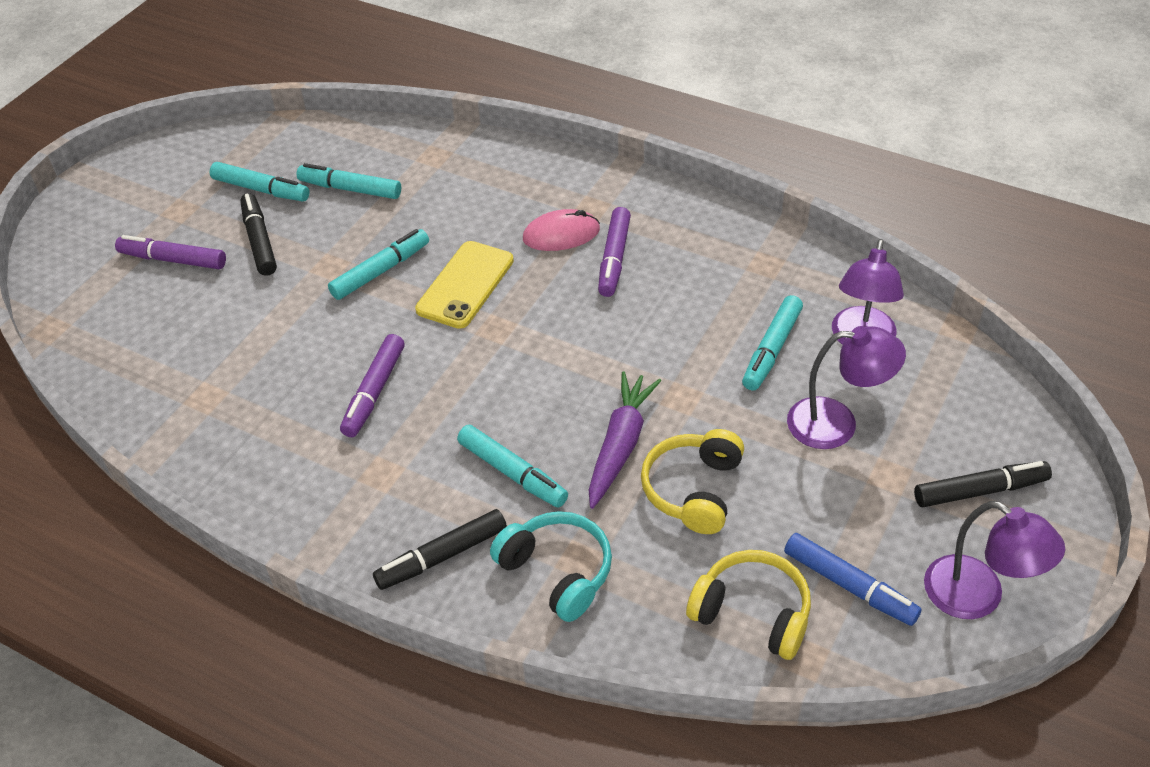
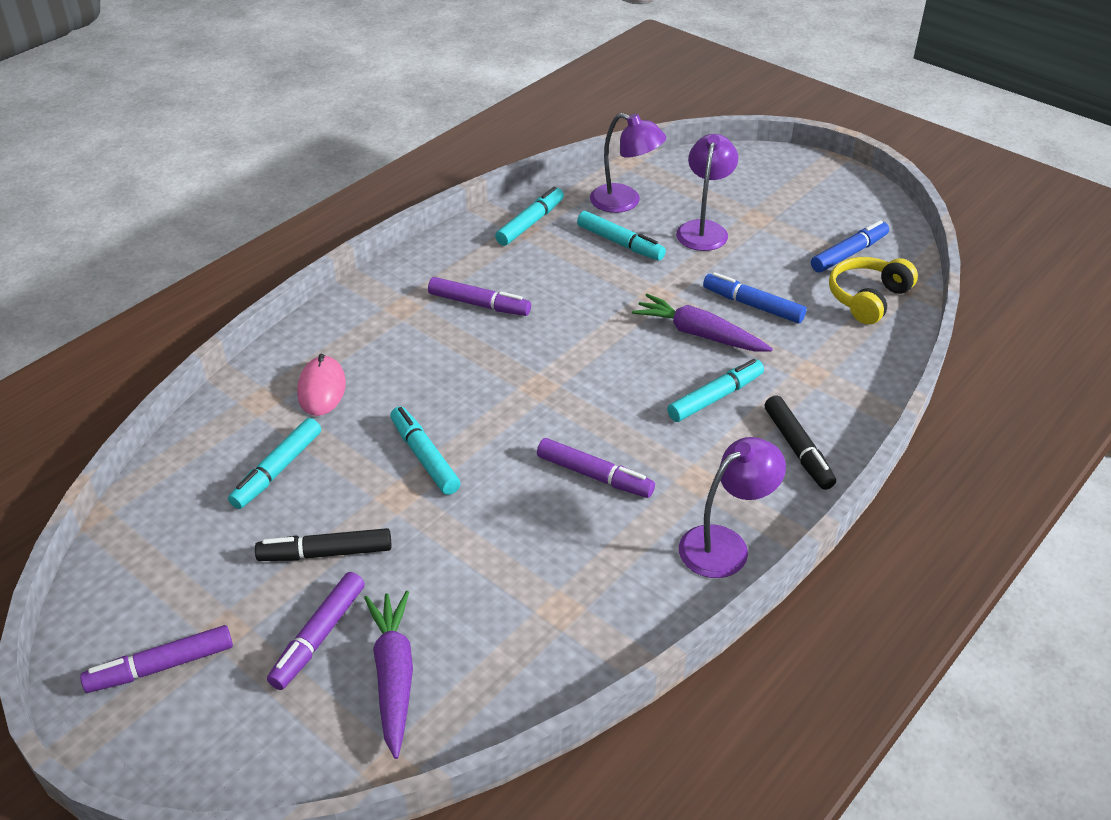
camera: 80 degrees left, 5 degrees down
turquoise marker [210,162,310,202] -> turquoise marker moved to [495,187,564,246]
yellow phone [415,241,514,329] -> none
turquoise headphones [490,511,612,622] -> none
pink mouse [523,209,600,251] -> pink mouse moved to [297,354,346,416]
yellow headphones [641,429,744,534] -> blue marker [703,272,806,323]
black marker [914,461,1052,507] -> none
purple lamp [924,501,1065,619] -> purple lamp moved to [679,437,786,578]
none -> purple marker [80,625,233,693]
none -> purple carrot [364,591,413,759]

